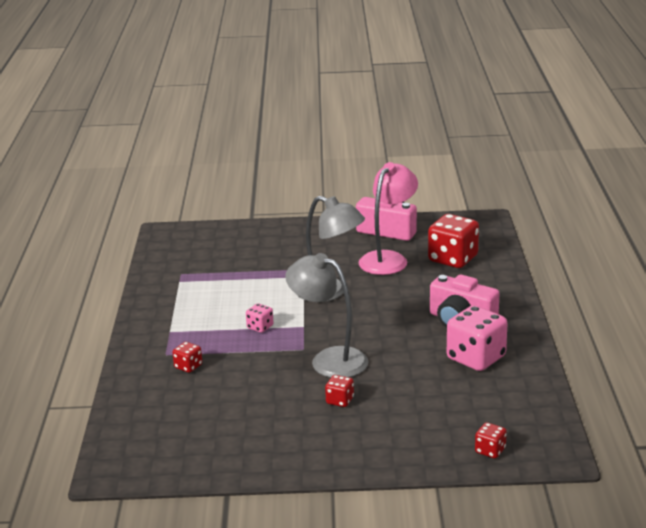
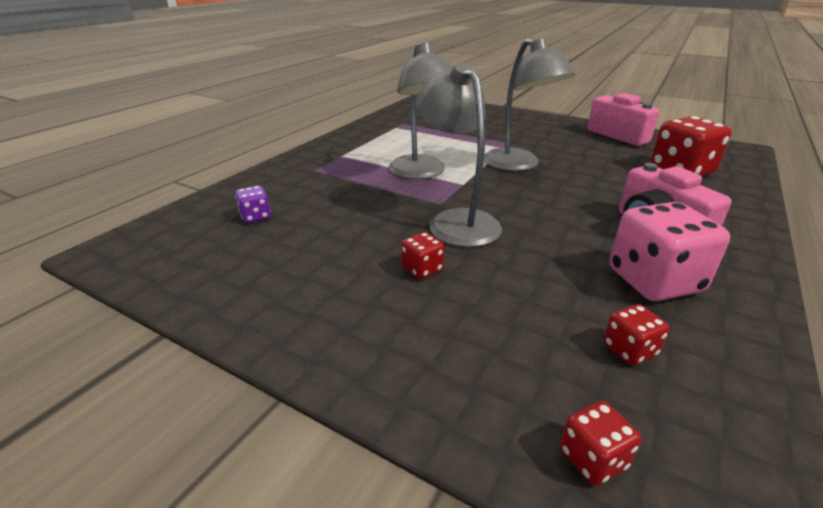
camera: 30 degrees right, 5 degrees up
red dice [172,342,202,373] -> red dice moved to [604,304,670,365]
pink dice [246,303,274,333] -> grey lamp [389,42,453,179]
pink lamp [359,162,418,275] -> none
none -> purple dice [235,186,271,223]

